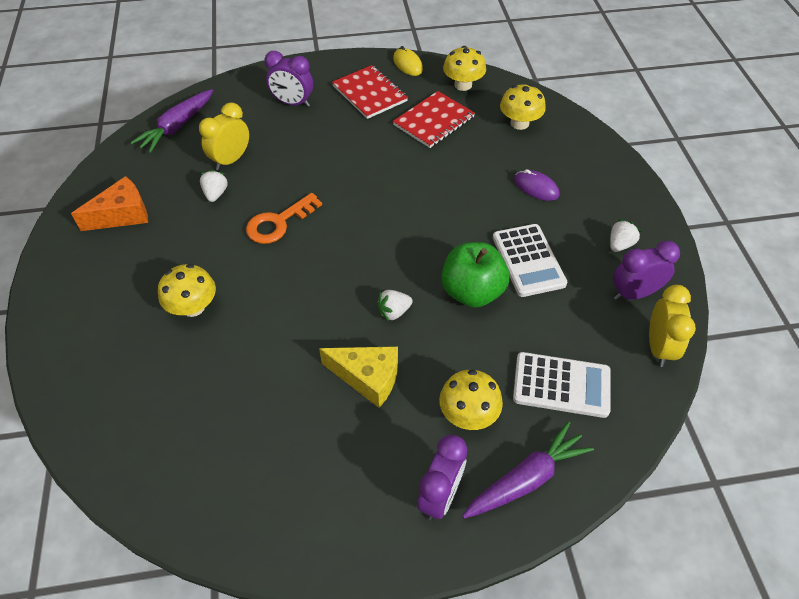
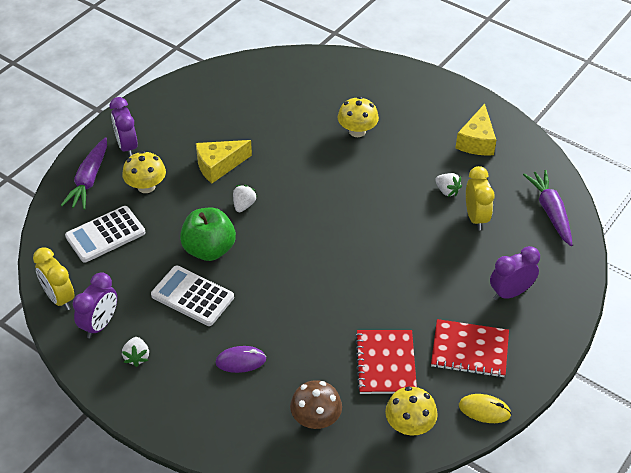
camera: 135 degrees right, 5 degrees down
orange cheese [71,176,148,231] -> yellow cheese [456,104,496,155]
orange key [246,193,322,244] -> none
yellow mushroom [500,84,546,130] -> brown mushroom [290,380,342,429]

